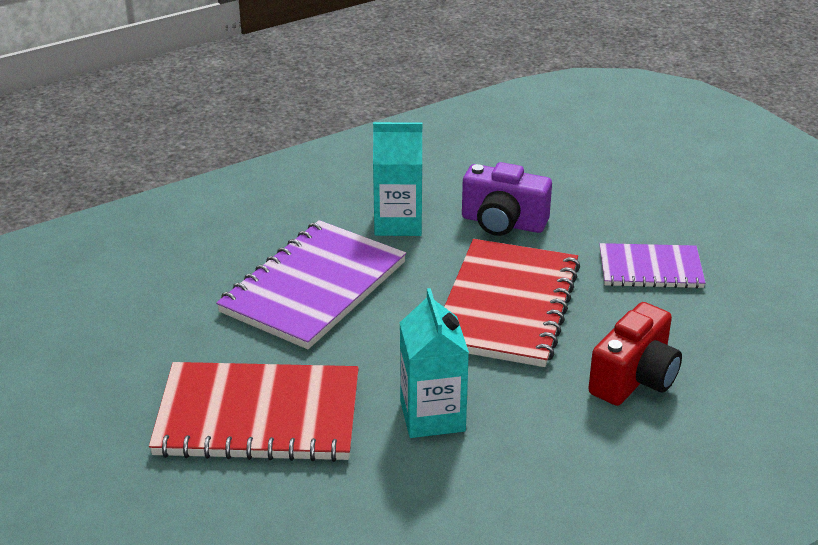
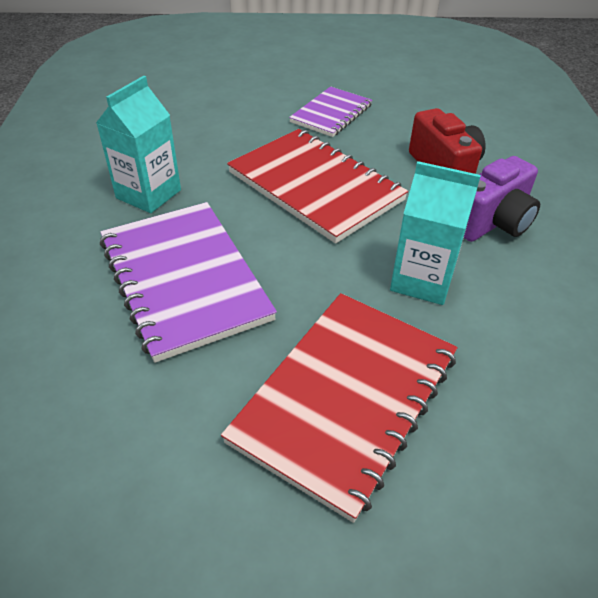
camera: 60 degrees left, 10 degrees up
purple camera [462,162,552,236] -> purple camera moved to [463,156,540,242]

